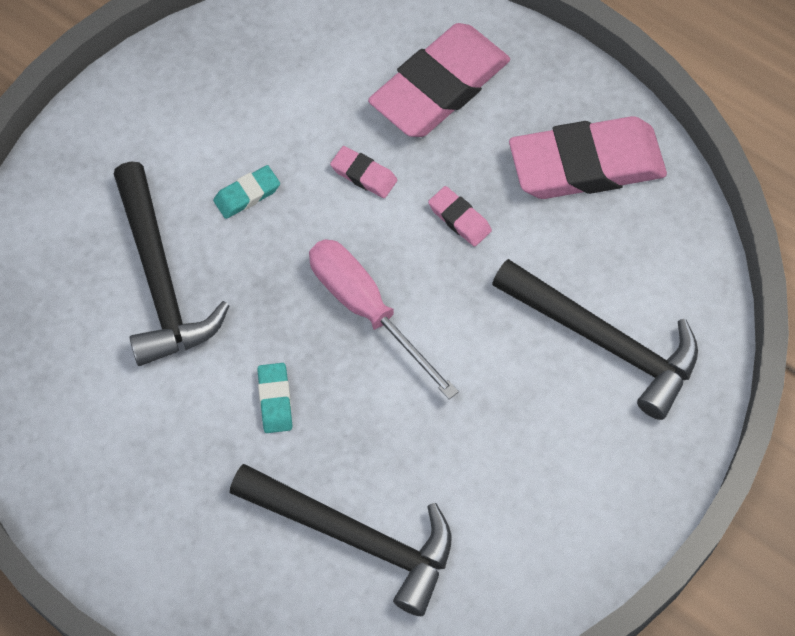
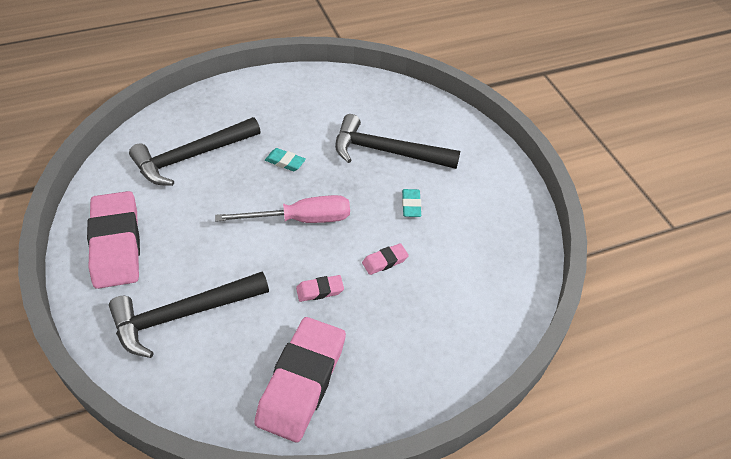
camera: 120 degrees right, 15 degrees down
pink eraser [368,23,510,137] -> pink eraser moved to [87,191,140,289]

